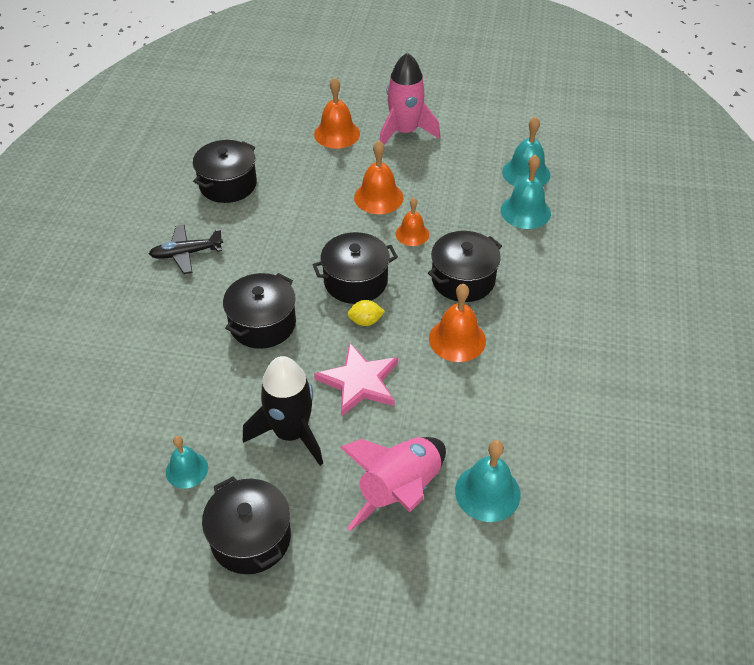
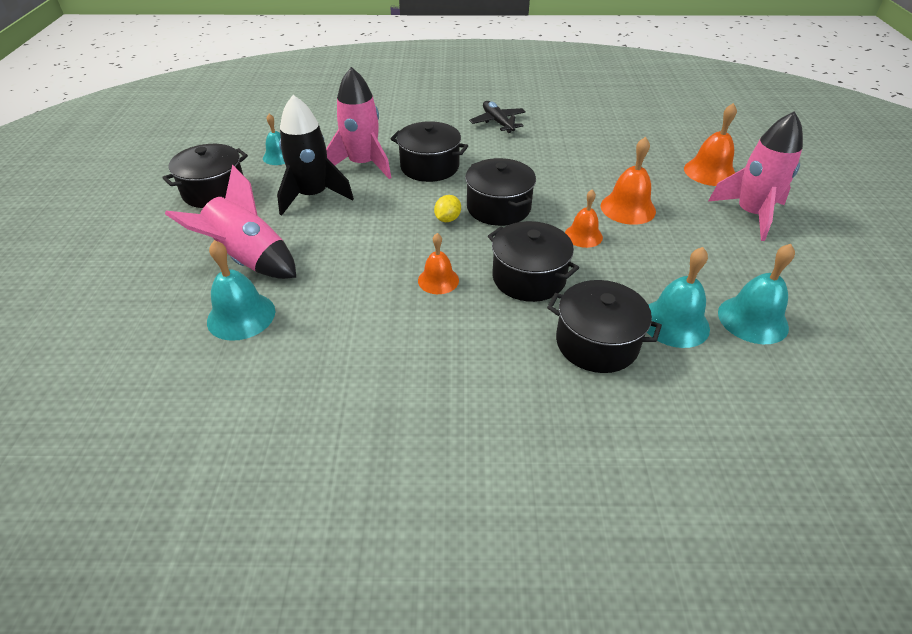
camera: 80 degrees right, 5 degrees down
black pot [193,140,257,203] -> black pot moved to [547,280,662,373]
pink star [314,342,398,417] -> none
yellow lemon [347,300,385,326] -> yellow lemon turned 45 degrees clockwise [434,195,461,222]
orange bell [429,284,486,362] -> orange bell [418,233,459,294], size x0.66
none -> pink rocket [326,67,391,179]

